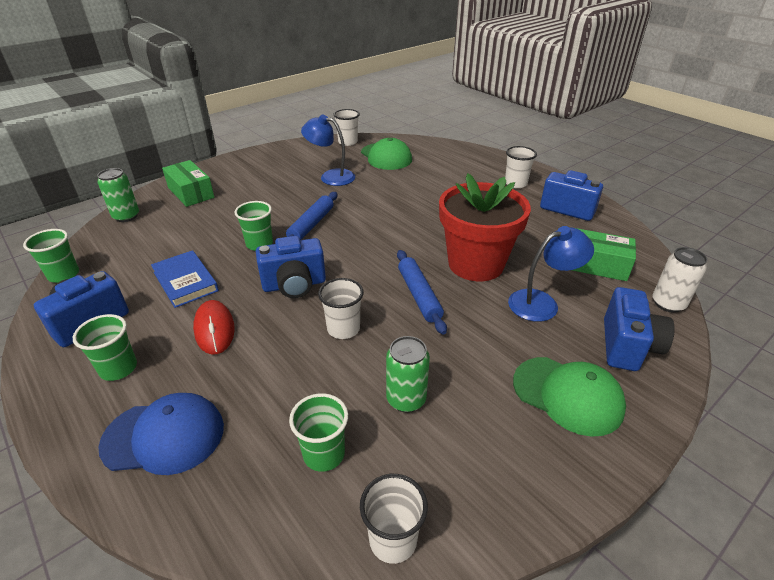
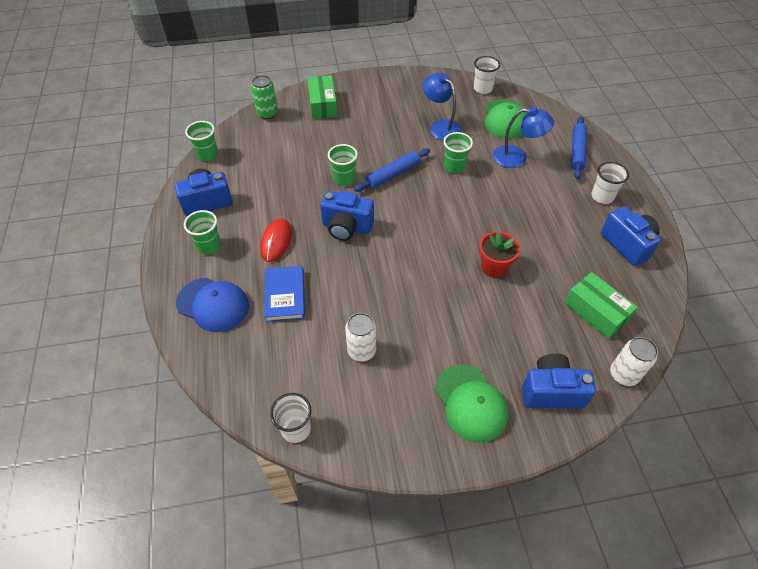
camera: 30 degrees right, 15 degrees up
blue book [151,250,219,308] -> blue book moved to [264,266,305,322]
green cup [289,393,348,472] -> green cup moved to [443,132,473,173]
white cup [318,278,364,339] -> none
green can [386,336,430,412] -> white can [345,313,376,362]
blue rolling pin [397,250,447,334] -> blue rolling pin moved to [571,116,587,179]
red flower pot [439,173,531,281] -> red flower pot [479,231,520,277], size x0.53
blue lamp [508,226,594,322] -> blue lamp moved to [493,107,554,168]
blue camera [604,287,675,371] -> blue camera turned 135 degrees counterclockwise [522,354,596,409]

